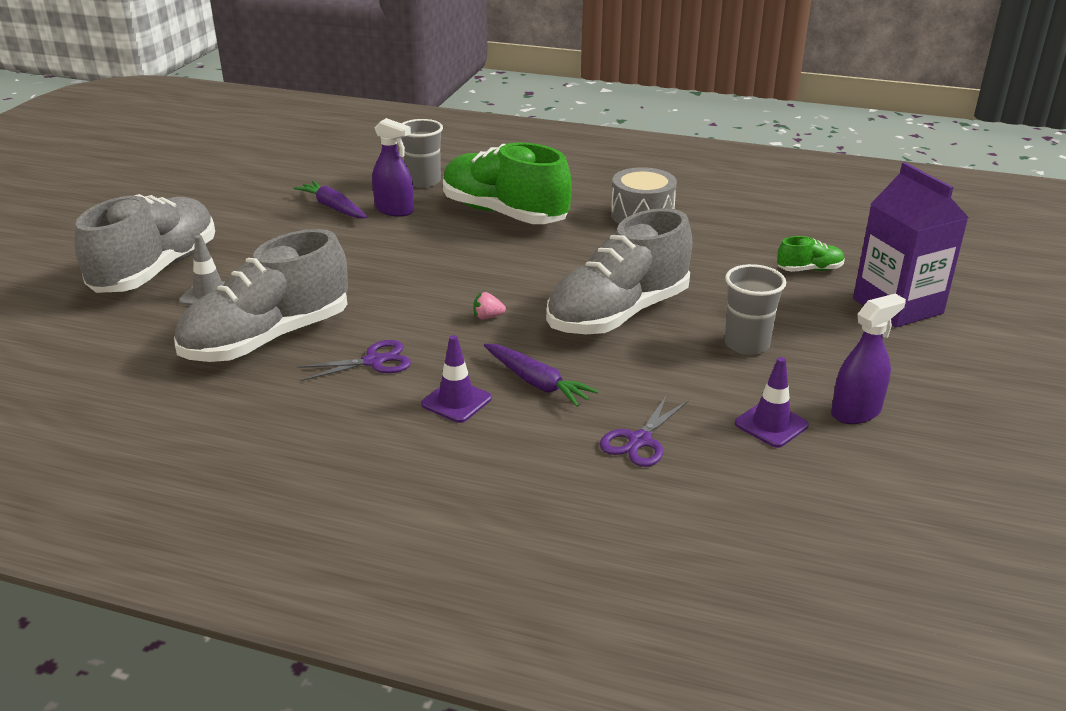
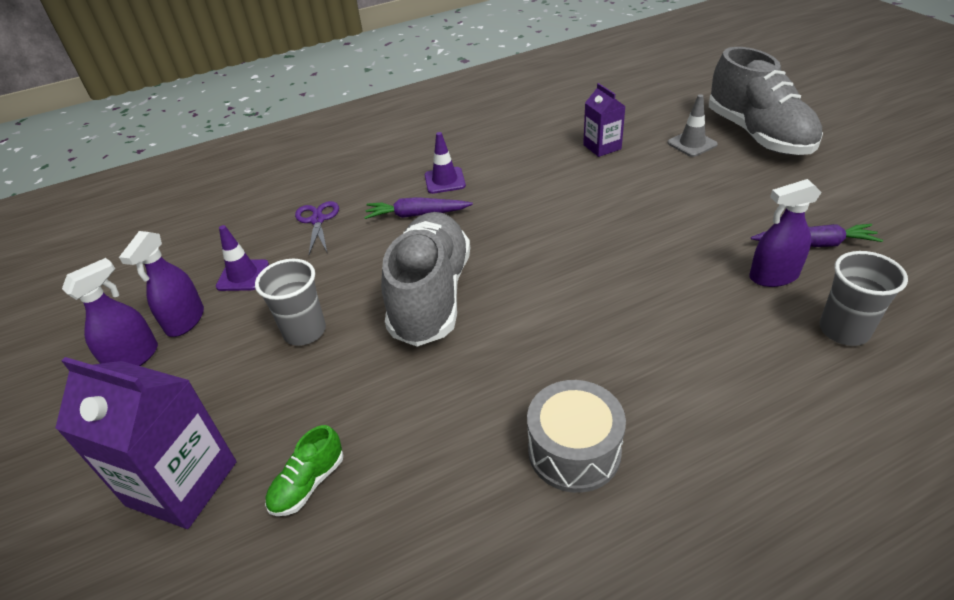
camera: 140 degrees right, 10 degrees up
grey shoe [174,229,348,362] -> purple carton [583,83,626,157]
purple scissors [297,340,411,381] -> none
green shoe [443,142,572,224] -> none
pink strawberry [473,292,506,319] -> none
none -> purple spray bottle [62,258,158,366]

